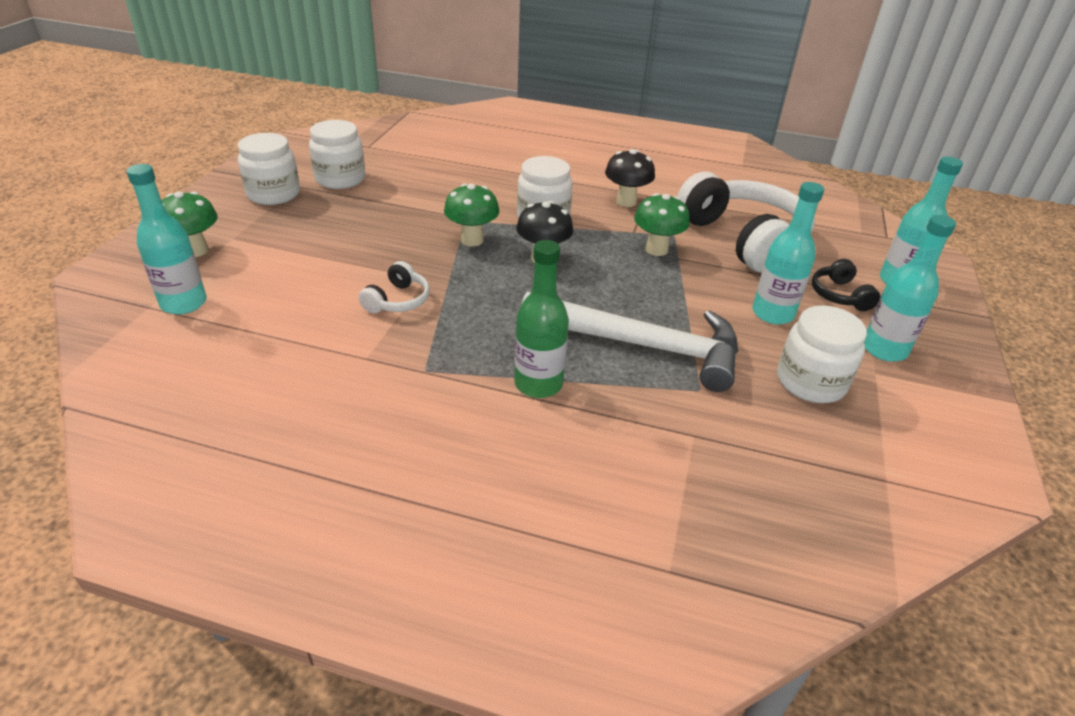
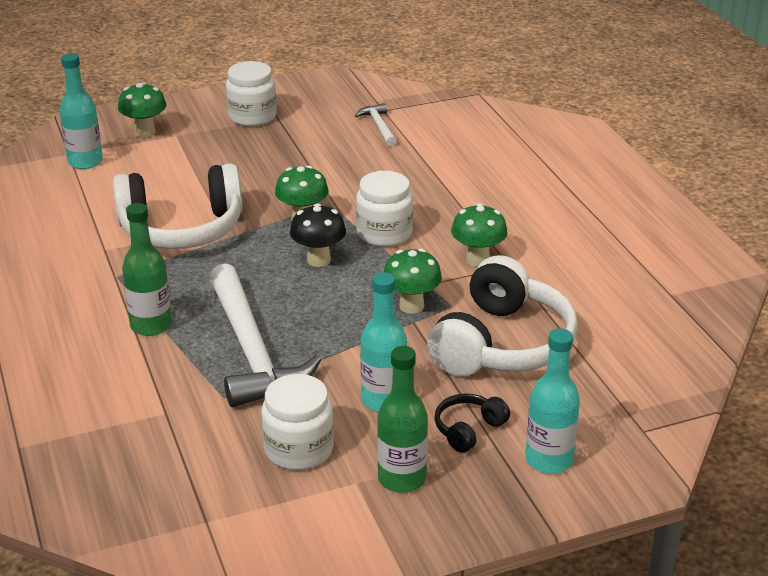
camera: 55 degrees right, 5 degrees down
white jar [309,120,365,189] -> none
white headphones [358,261,430,313] -> white headphones [113,163,242,249], size x2.25
black mushroom [605,149,655,207] -> green mushroom [451,203,508,267]
turquoise bottle [864,215,956,362] -> green bottle [377,346,428,493]
none -> white hammer [355,103,397,146]

